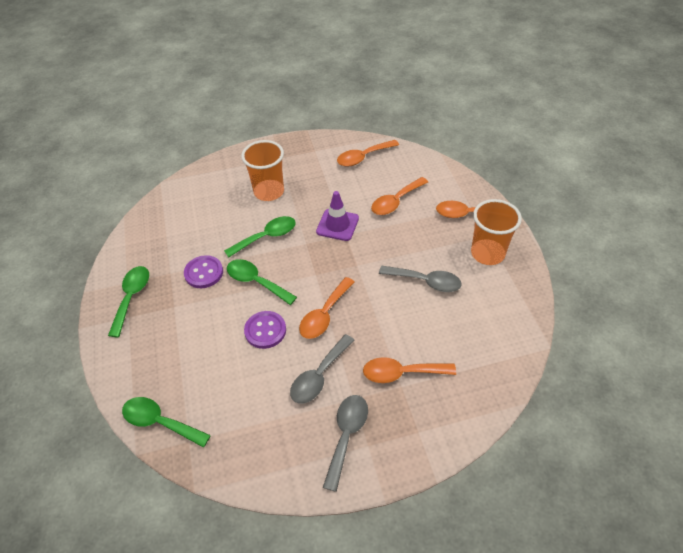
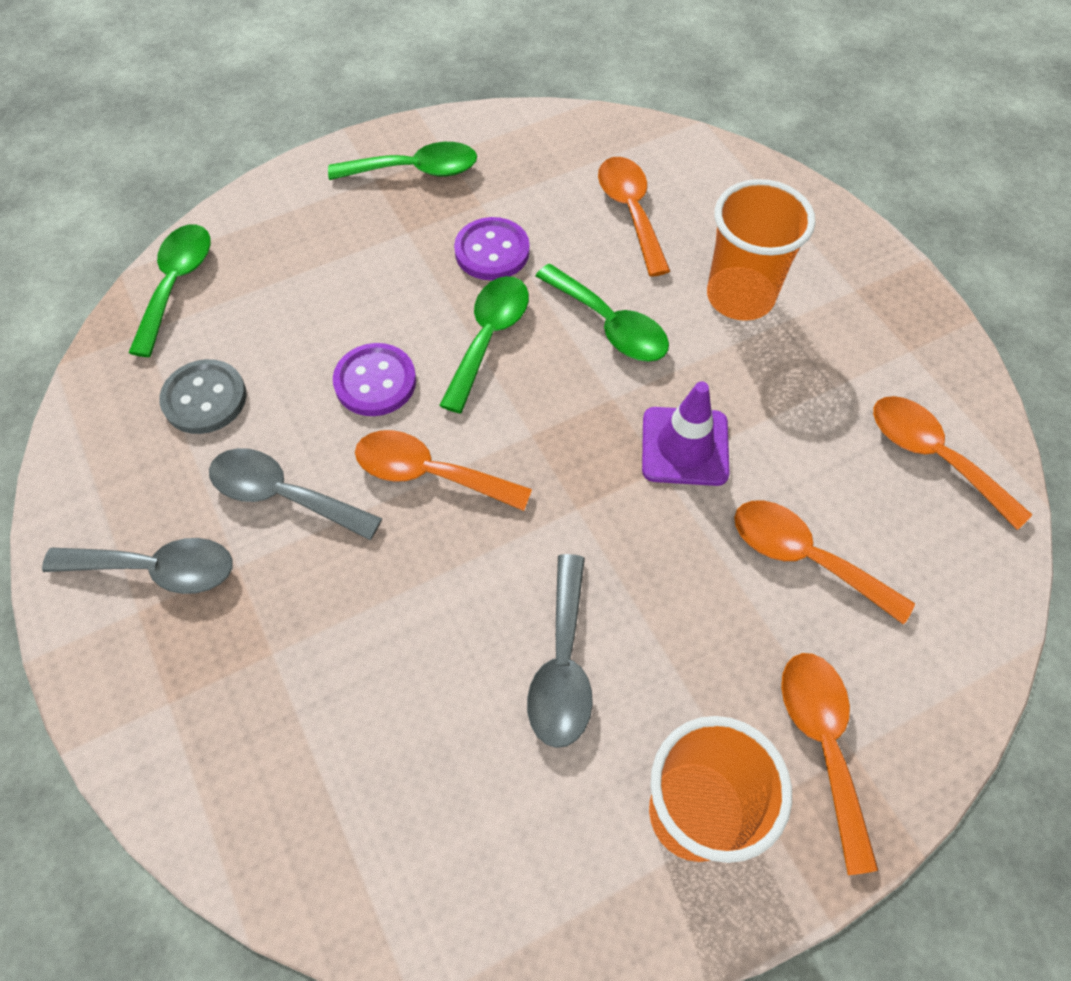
camera: 75 degrees right, 10 degrees up
orange spoon [363,357,456,383] -> orange spoon moved to [598,157,670,277]
none -> grey button [159,359,247,434]

